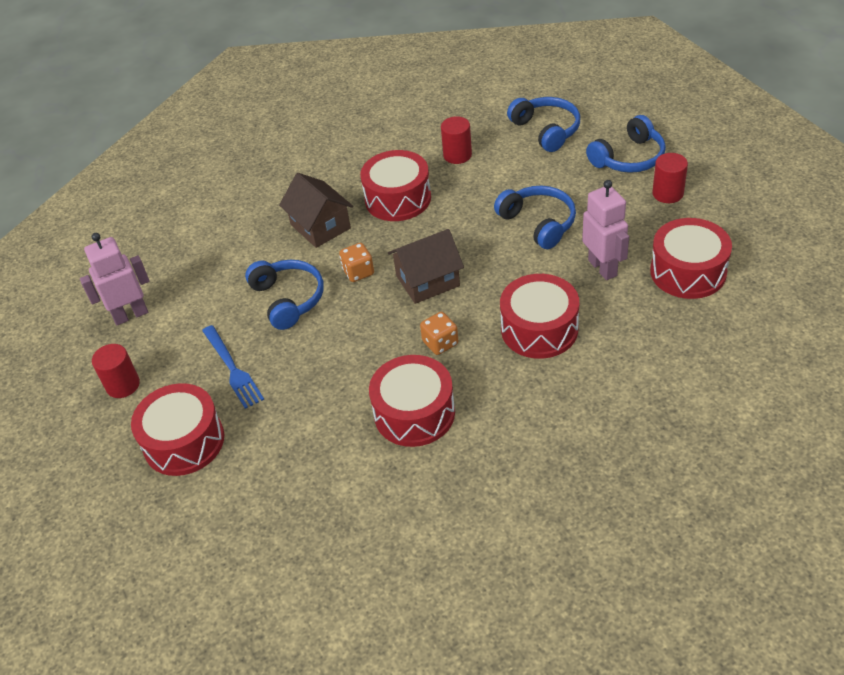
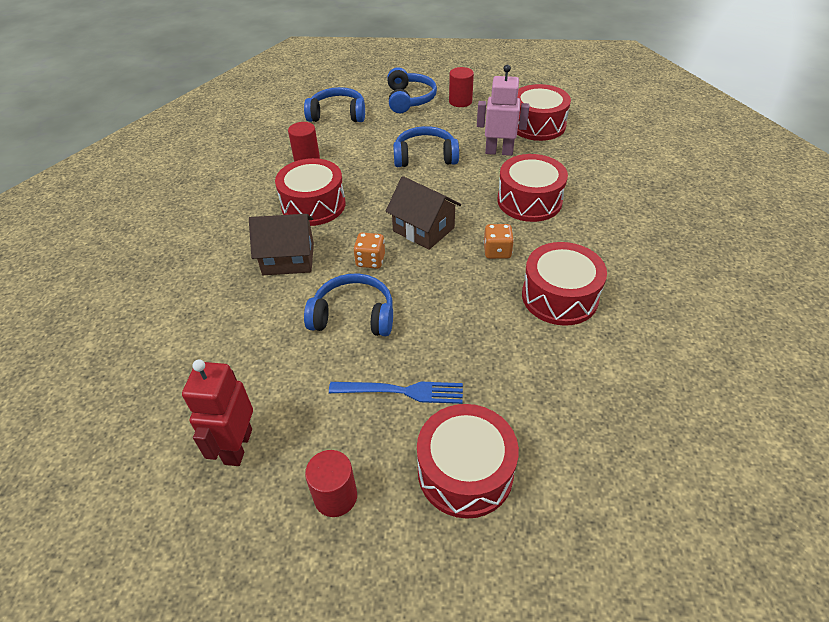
camera: 60 degrees left, 0 degrees up
pink robot [80,233,149,325] -> red robot [182,359,253,466]
brown house [388,229,464,304] -> brown house turned 60 degrees counterclockwise [386,176,461,250]

